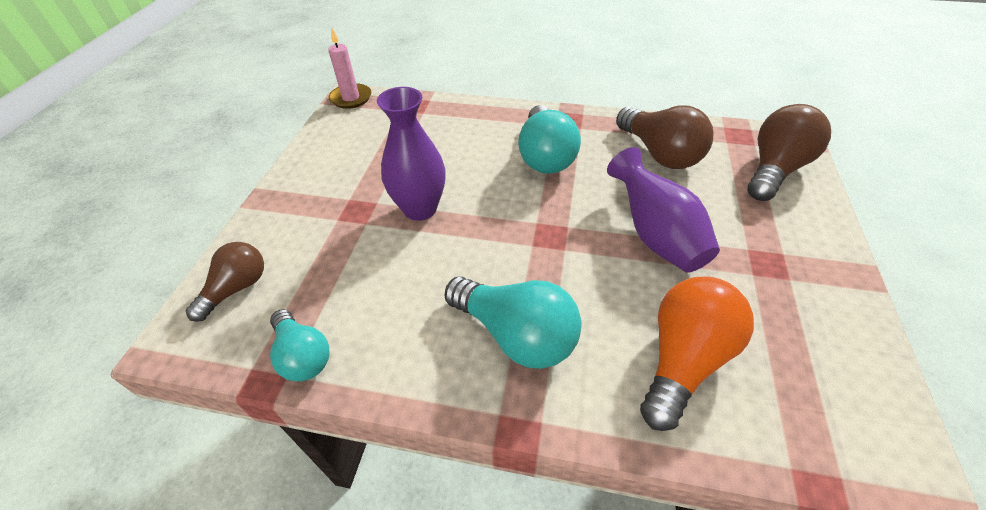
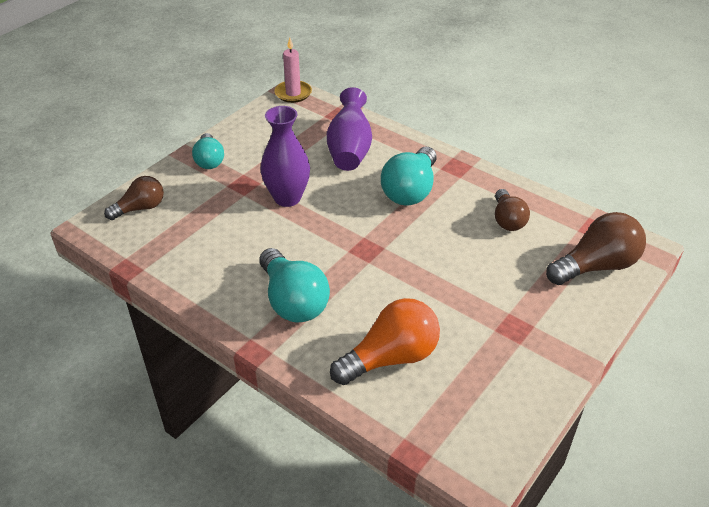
camera: 25 degrees right, 5 degrees down
turquoise light bulb [270,310,329,381] -> turquoise light bulb moved to [192,133,224,169]
purple vase [607,147,720,273] -> purple vase moved to [327,87,372,171]
brown light bulb [616,106,713,169] -> brown light bulb [495,189,530,231], size x0.63

